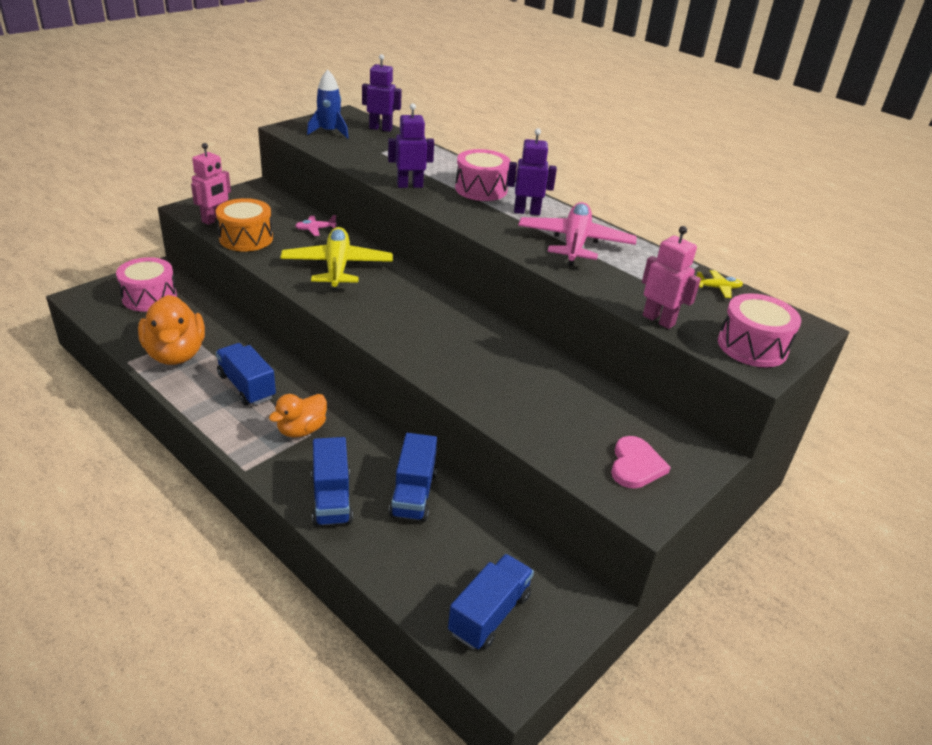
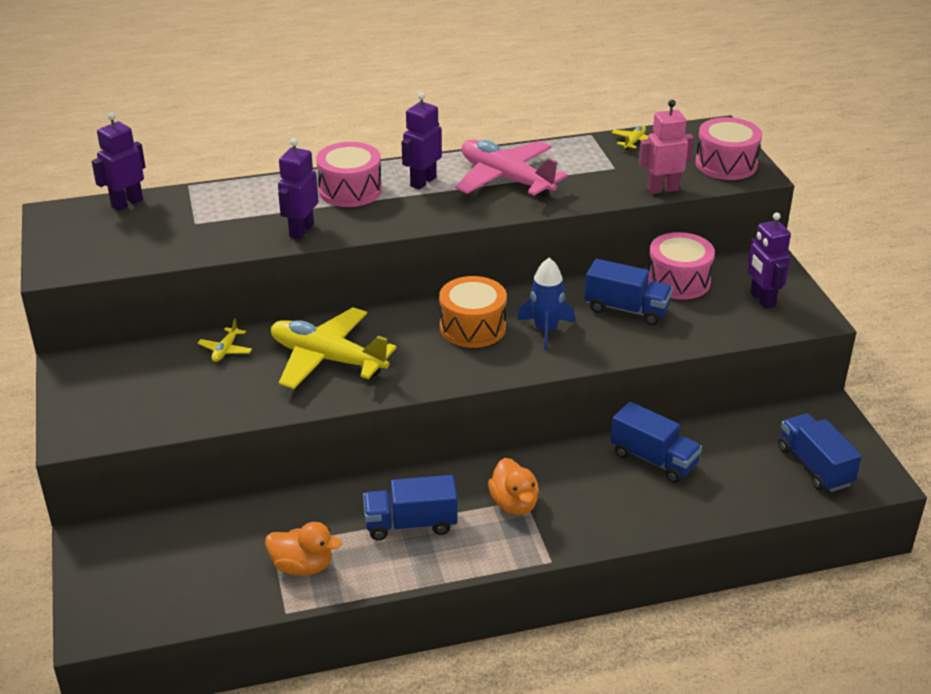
camera: 55 degrees left, 0 degrees up
pink drum [116,257,177,312] -> pink drum moved to [648,232,715,300]
orange duck [138,295,205,365] -> orange duck [265,522,342,576], size x0.61
pink robot [191,143,231,225] -> none
orange drum [216,198,273,251] -> orange drum moved to [439,276,507,348]
pink plane [295,215,337,236] -> yellow plane [198,319,252,362]
blue rocket [307,70,349,139] -> blue rocket moved to [517,258,575,350]
blue truck [311,437,353,526] -> blue truck moved to [585,259,673,325]
pink heart [611,436,671,488] -> purple robot [747,213,791,309]

